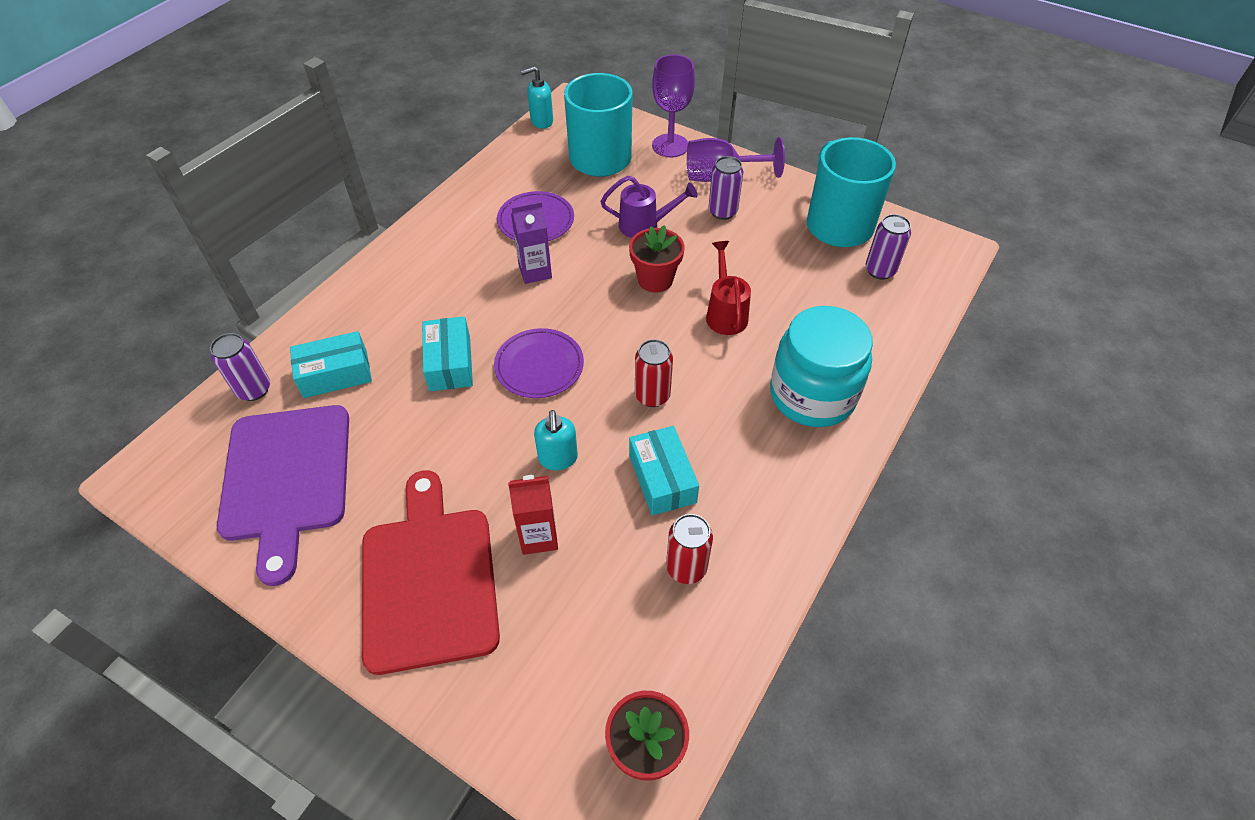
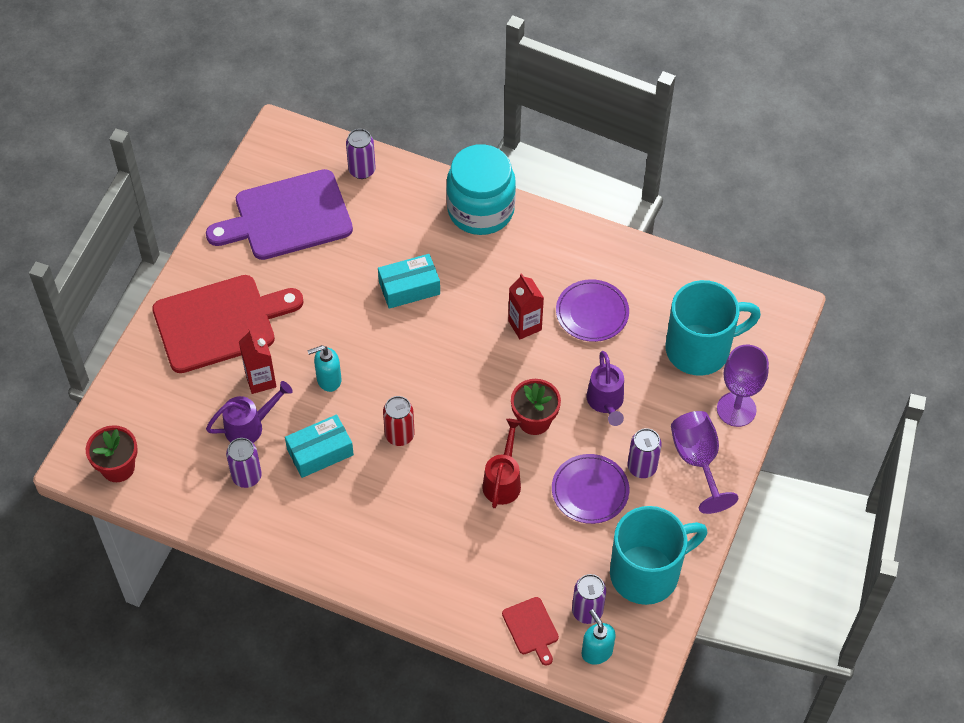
camera: 80 degrees right, 5 degrees up
turquoise box [290,331,372,398] -> none
purple plate [494,328,584,398] -> purple plate moved to [552,454,629,524]
purple carton [511,201,552,284] -> red carton [508,273,544,339]
turquoise soap dispenser [520,66,553,129] -> turquoise soap dispenser moved to [582,609,616,665]
red can [666,514,713,584] -> purple can [226,438,262,488]
red watering can [706,241,751,335] -> red watering can turned 60 degrees counterclockwise [482,419,521,508]
turquoise jar [770,306,873,427] -> turquoise jar moved to [446,144,516,235]
none -> purple watering can [206,381,293,443]
none -> red cutting board [502,597,559,666]

